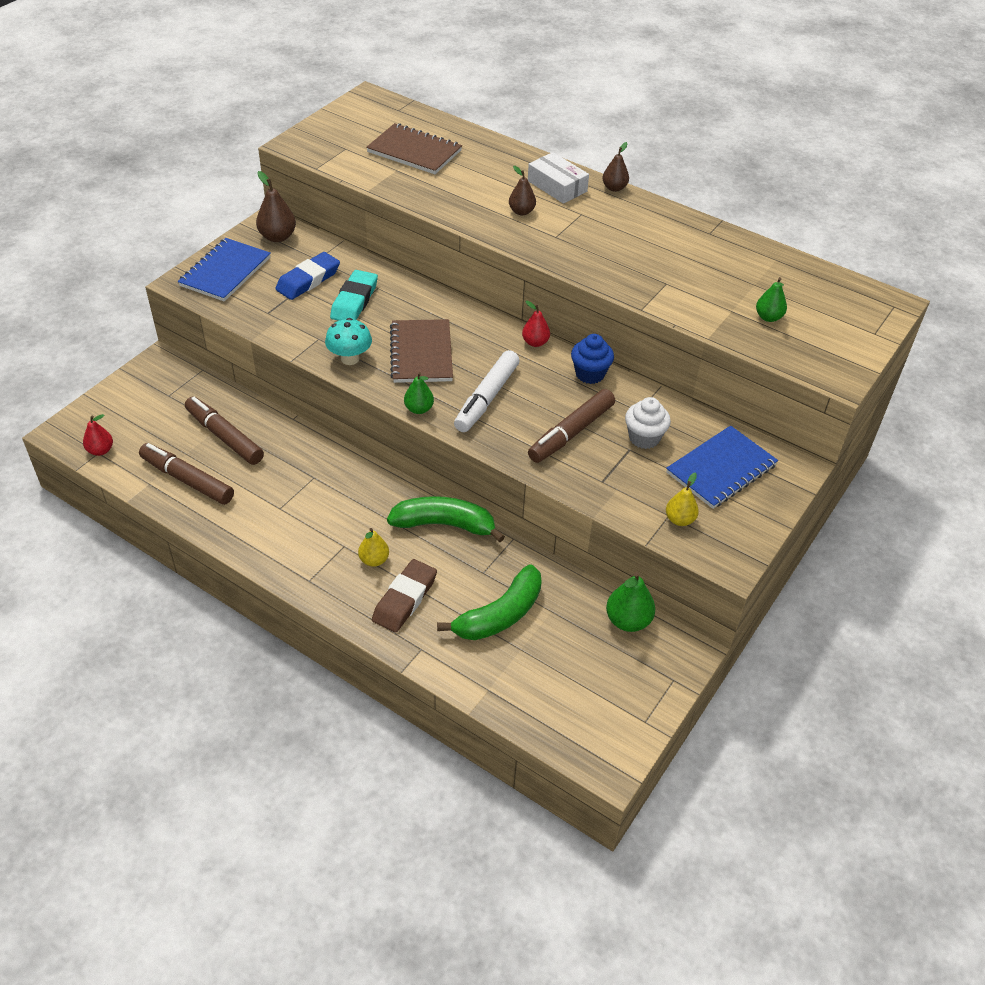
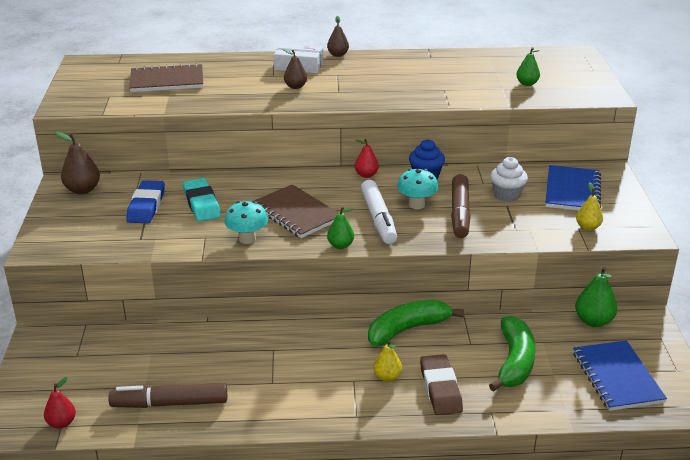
camera: 35 degrees left, 15 degrees down
blue notebook [177,238,271,302] -> blue notebook moved to [573,340,667,411]
brown marker [185,397,264,465] -> none
none -> turquoise mushroom [397,169,438,209]

